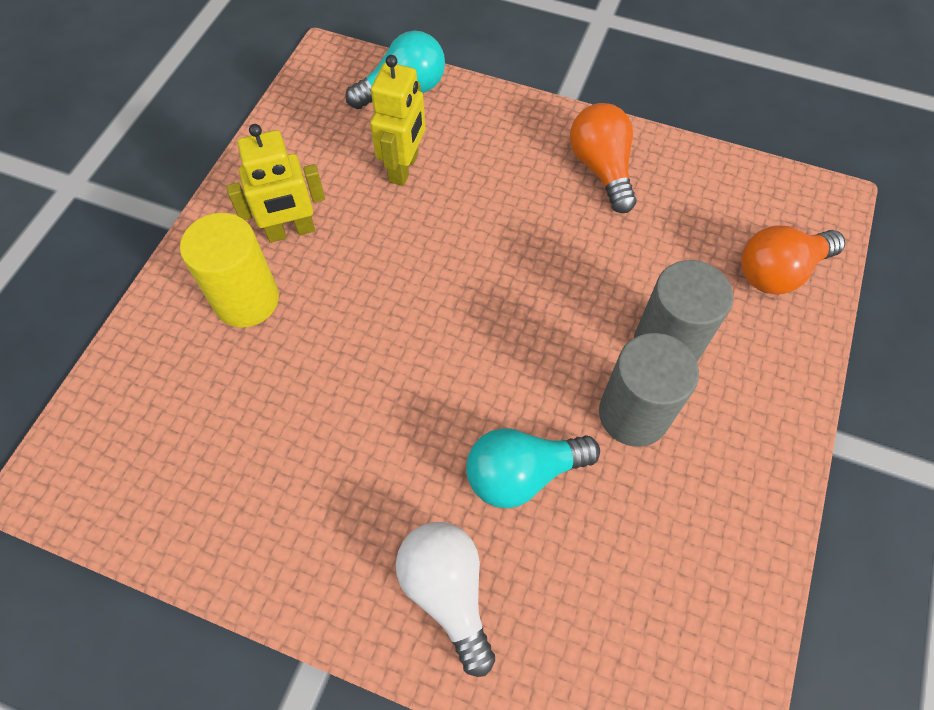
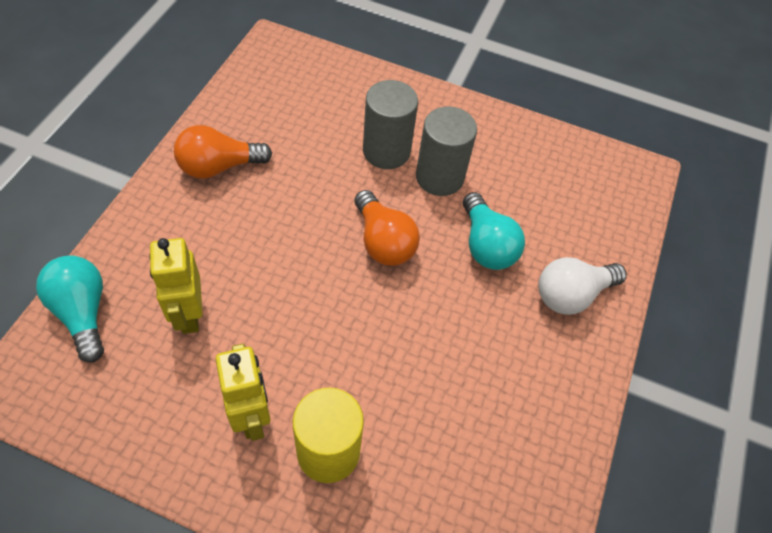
camera: 95 degrees left, 5 degrees down
yellow robot [370,55,425,186] -> yellow robot turned 120 degrees counterclockwise [149,238,203,334]
orange light bulb [741,225,845,295] -> orange light bulb moved to [355,190,420,266]

